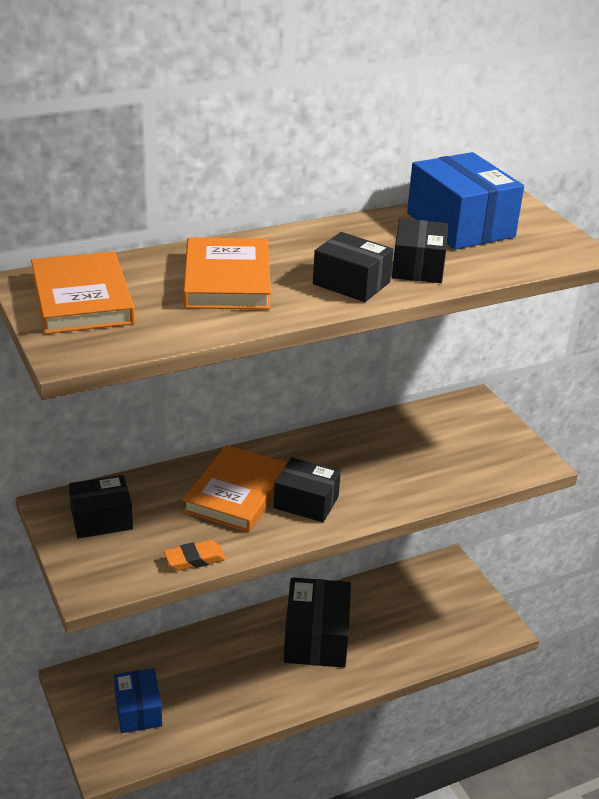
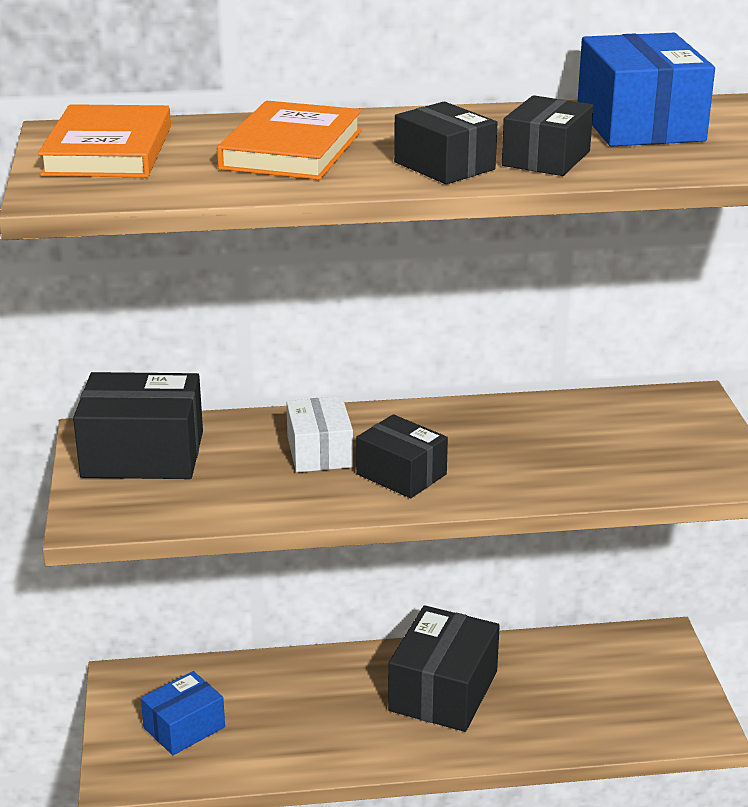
camera: 20 degrees right, 5 degrees down
black box [69,475,133,538] -> black box [73,372,203,479], size x1.60
blue box [114,668,162,733] -> blue box turned 45 degrees clockwise [141,671,225,755]
orange eraser [164,540,226,571] -> none
orange book [183,445,288,533] -> white box [286,396,353,473]

